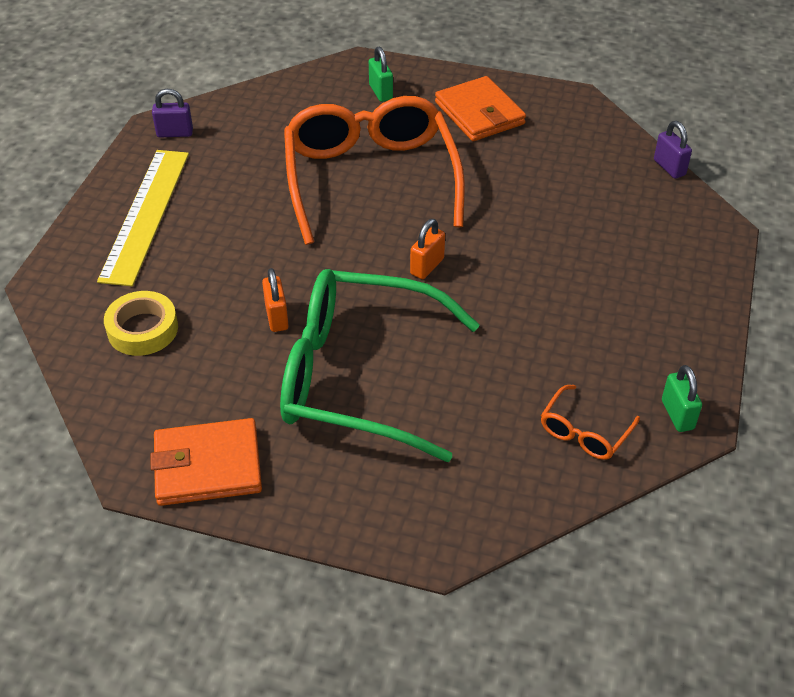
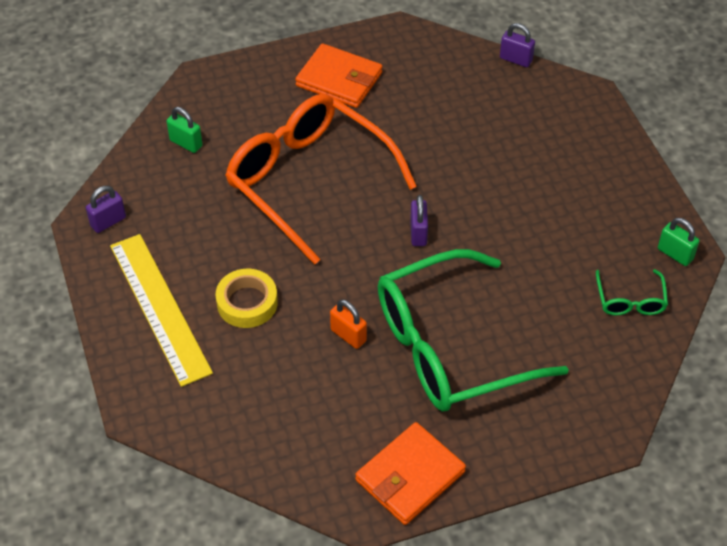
camera: 35 degrees left, 5 degrees up
yellow tape [104,291,178,356] -> yellow tape moved to [216,269,278,328]
green padlock [369,46,393,102] -> green padlock moved to [166,107,203,153]
orange padlock [410,219,445,279] -> purple padlock [410,195,428,246]
orange glasses [541,385,640,460] -> green glasses [596,269,668,315]

